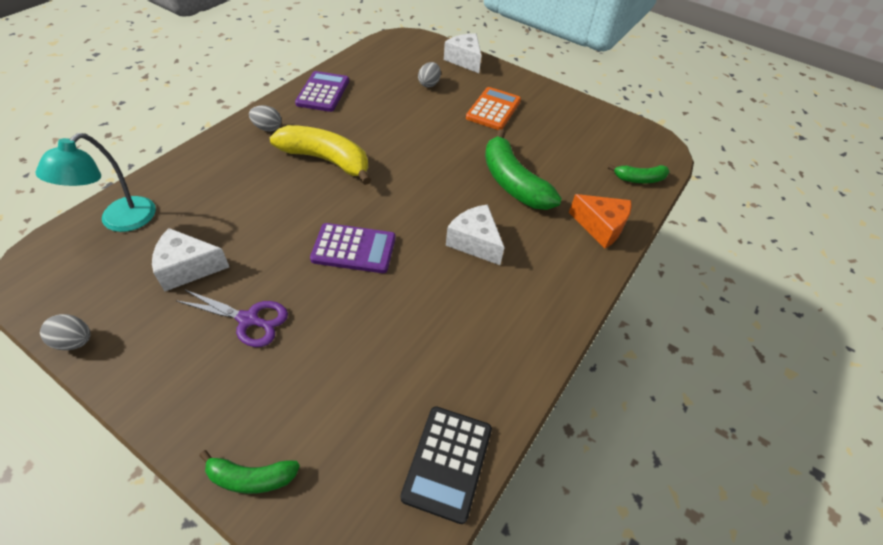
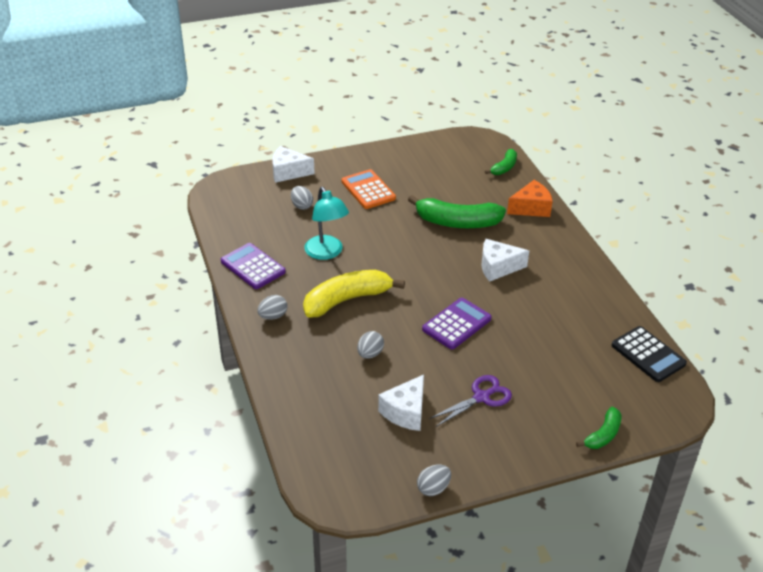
camera: 50 degrees left, 10 degrees down
turquoise lamp [36,133,156,232] -> turquoise lamp moved to [305,187,349,260]
none -> grey egg [357,331,384,359]

